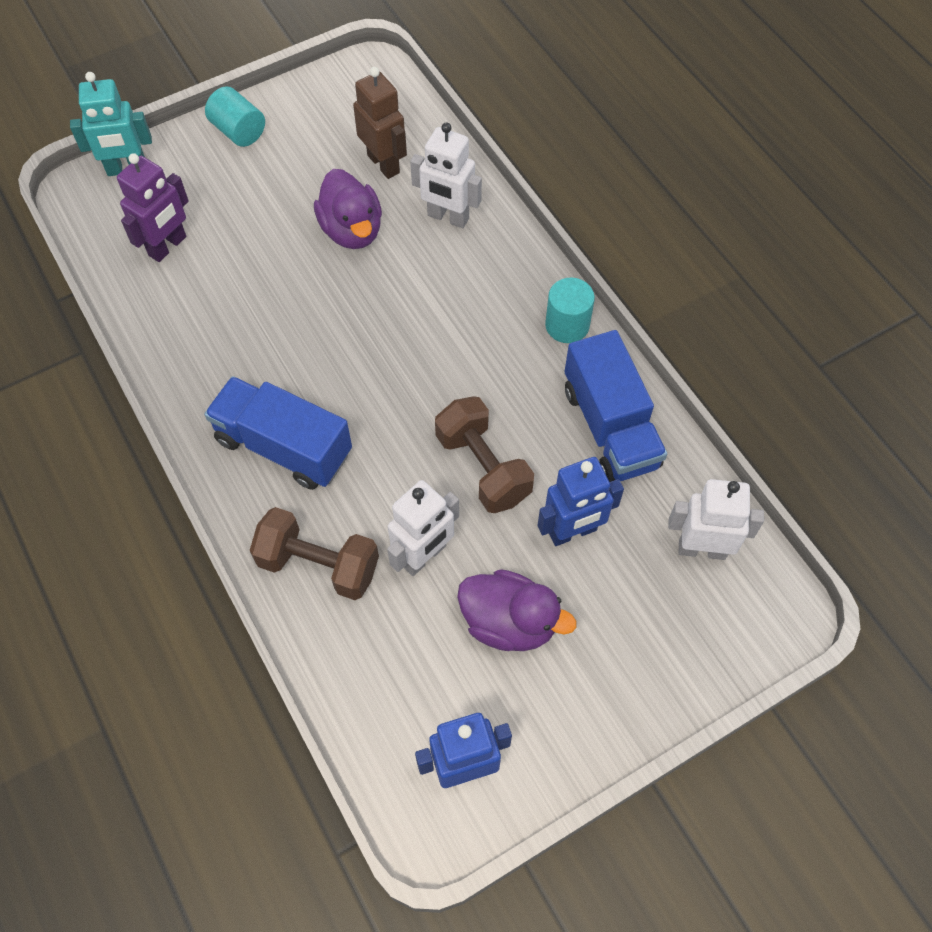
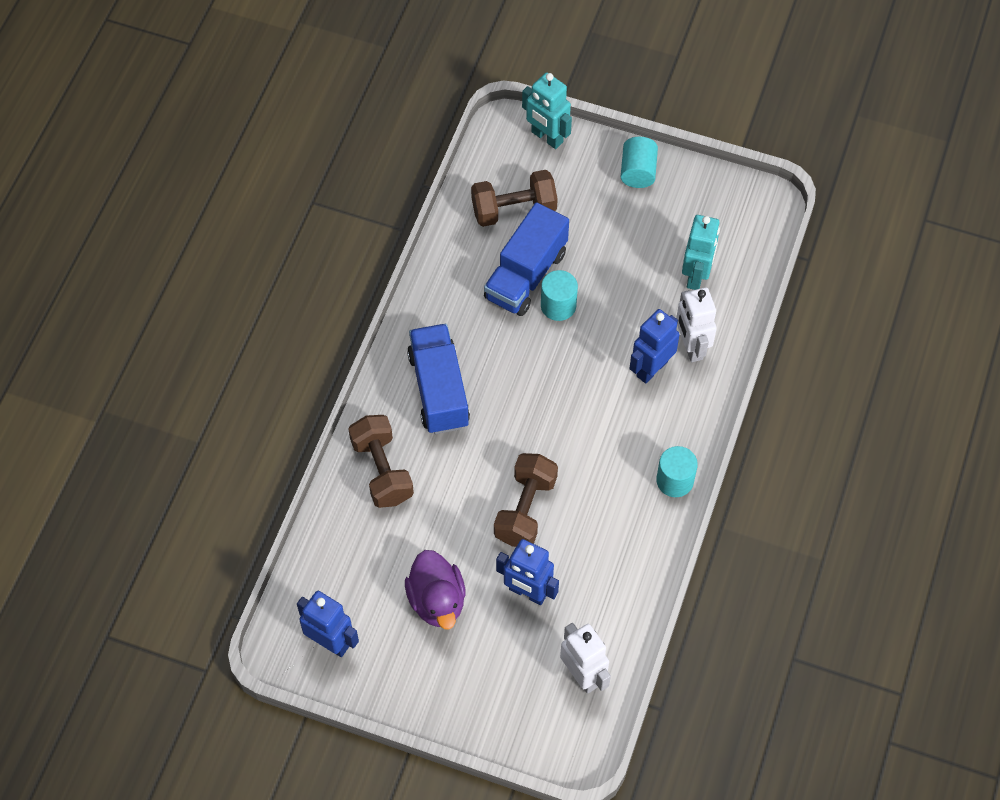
camera: 50 degrees right, 0 degrees up
purple robot [117,153,189,262] -> brown dumbbell [471,170,558,227]
purple duck [314,169,382,249] -> none
brown robot [353,67,407,179] -> turquoise robot [682,215,720,290]
white robot [387,480,459,576] -> none
blue truck [565,330,667,482] -> blue truck moved to [484,203,569,316]
none -> turquoise cylinder [541,270,578,321]
none -> blue robot [629,309,680,384]

